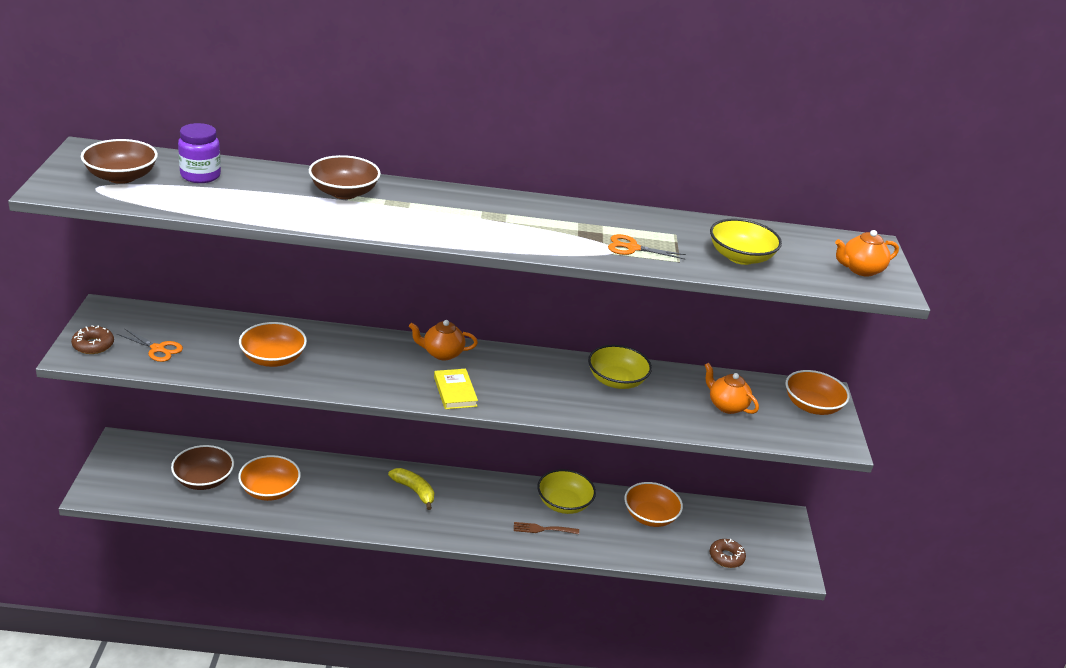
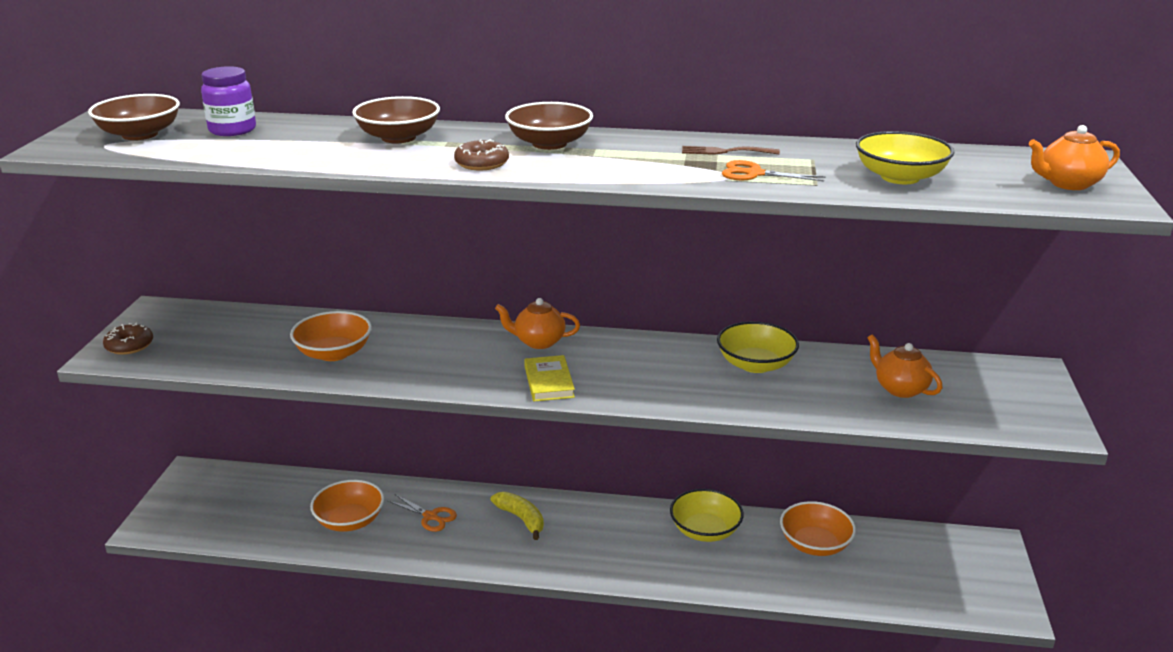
camera: 10 degrees right, 5 degrees down
orange scissors [117,328,183,362] -> orange scissors moved to [388,494,457,532]
brown bowl [171,445,234,490] -> brown bowl moved to [505,102,593,150]
brown fork [514,522,579,534] -> brown fork moved to [682,146,780,155]
brown donut [710,539,746,568] -> brown donut moved to [454,139,509,171]
orange bowl [786,370,850,415] -> none

